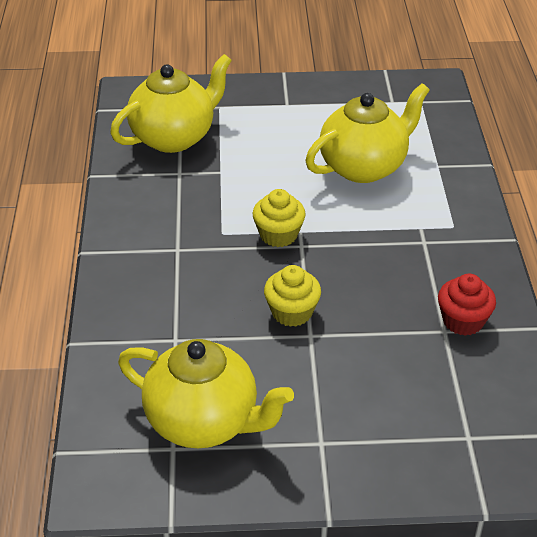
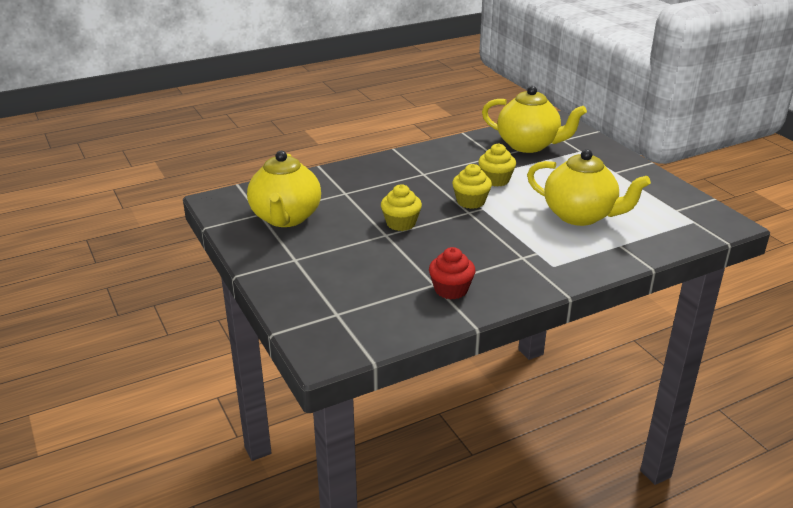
camera: 65 degrees right, 10 degrees down
none -> yellow cupcake [478,143,516,187]

